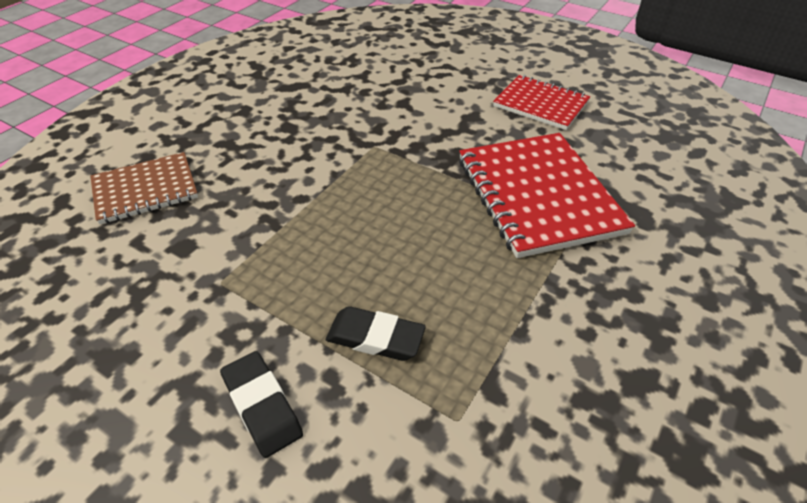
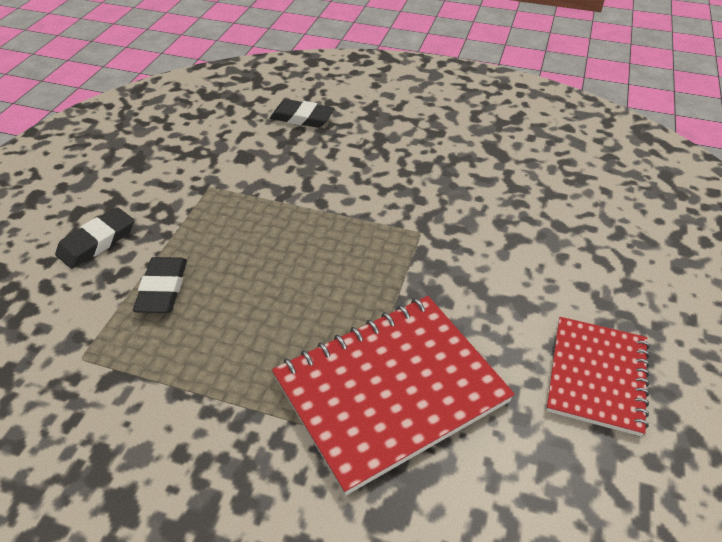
camera: 75 degrees right, 0 degrees up
brown notebook [90,152,198,225] -> black eraser [270,99,335,128]

